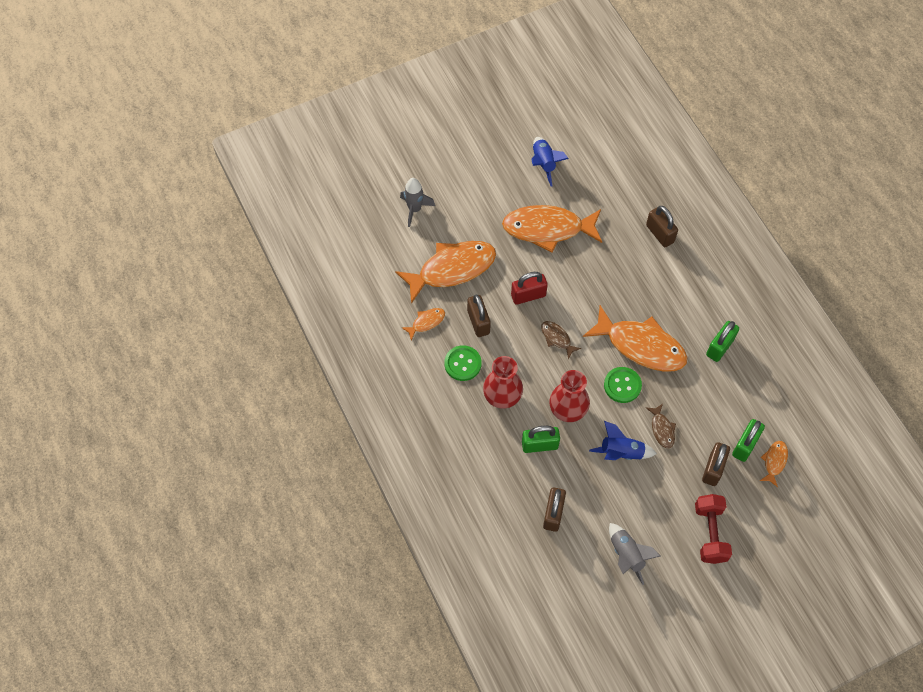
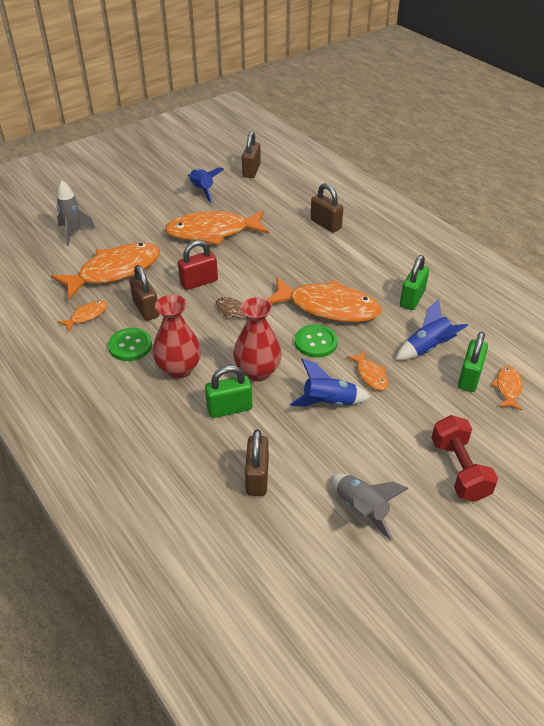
camera: 10 degrees left, 20 degrees down
brown fish [646,404,676,449] -> orange fish [347,351,388,390]
brown padlock [702,442,730,486] -> brown padlock moved to [242,131,261,178]
none -> blue rocket [395,299,468,360]

